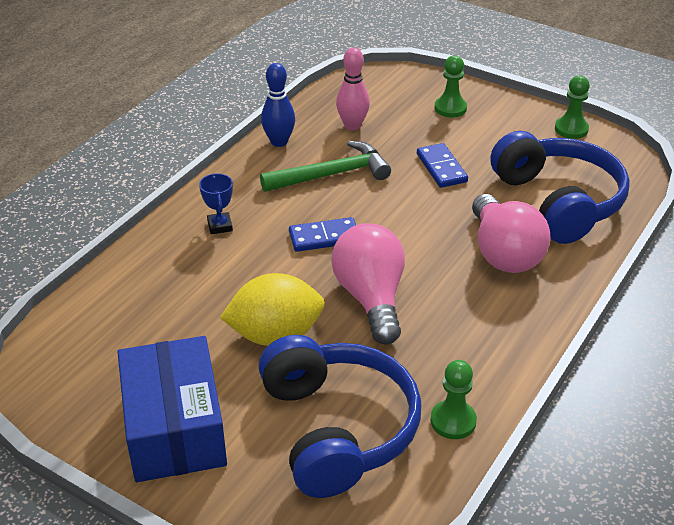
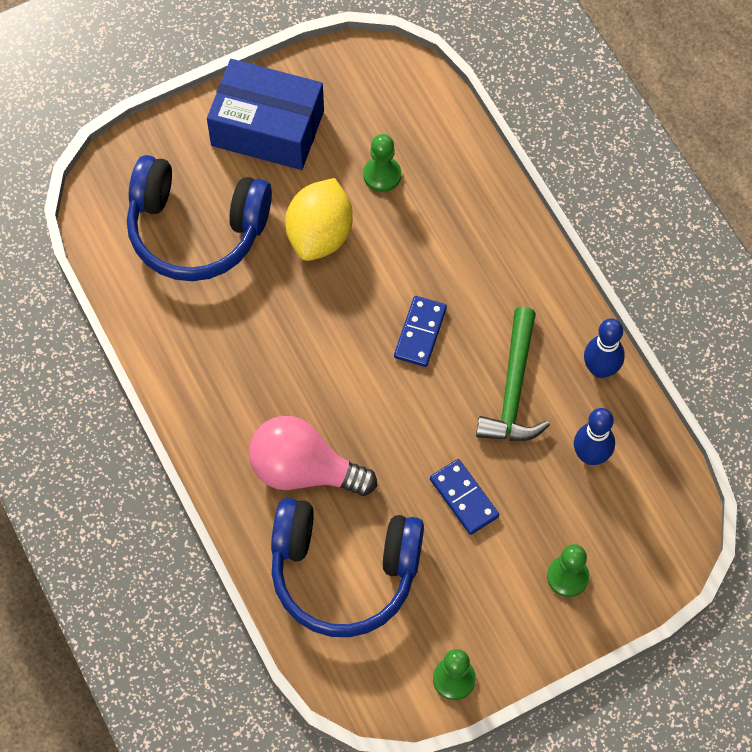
camera: 120 degrees right, 25 degrees up
blue trophy [199,173,233,234] -> none
pink light bulb [331,223,405,345] -> none
pink bowling pin [336,47,370,130] -> blue bowling pin [574,408,615,465]
blue domino [417,143,468,188] -> blue domino turned 45 degrees clockwise [430,459,499,535]
green pawn [431,360,477,439] -> green pawn moved to [363,134,401,192]

